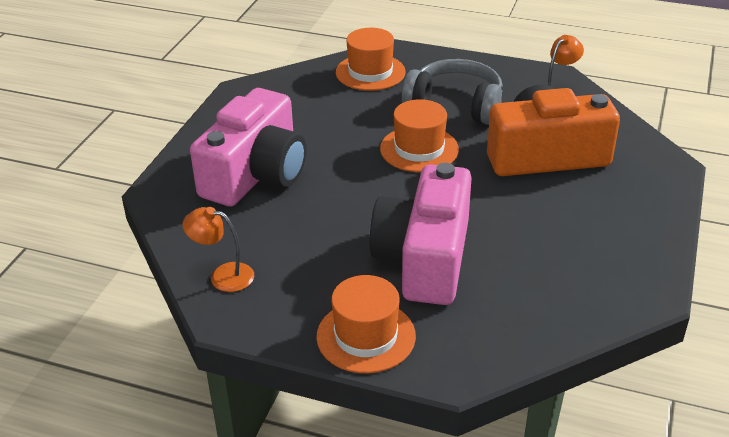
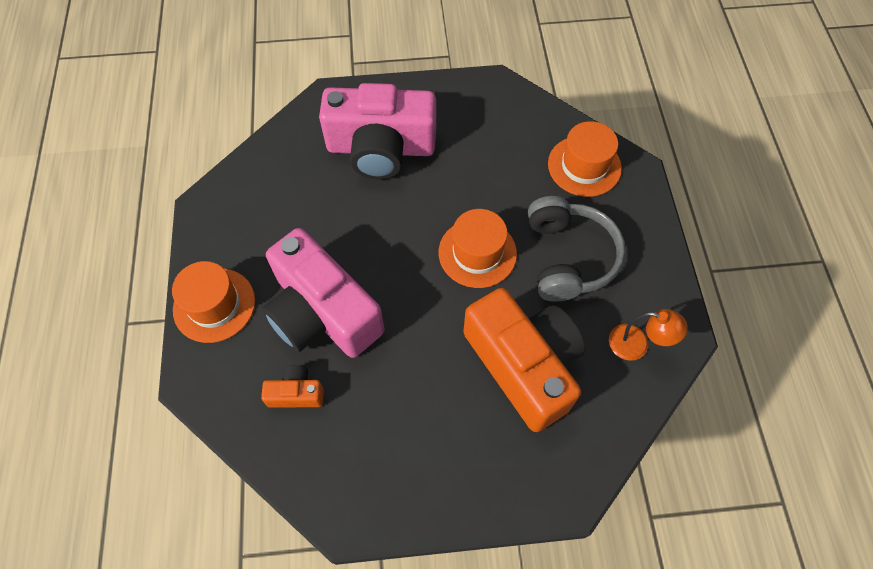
camera: 65 degrees right, 25 degrees up
orange lamp [182,207,254,292] -> none
pink camera [370,163,472,305] -> pink camera turned 120 degrees counterclockwise [262,228,384,358]
none -> orange camera [261,365,324,408]

